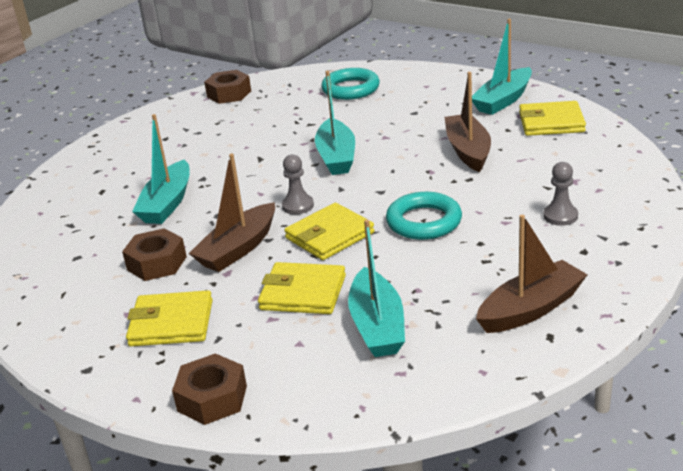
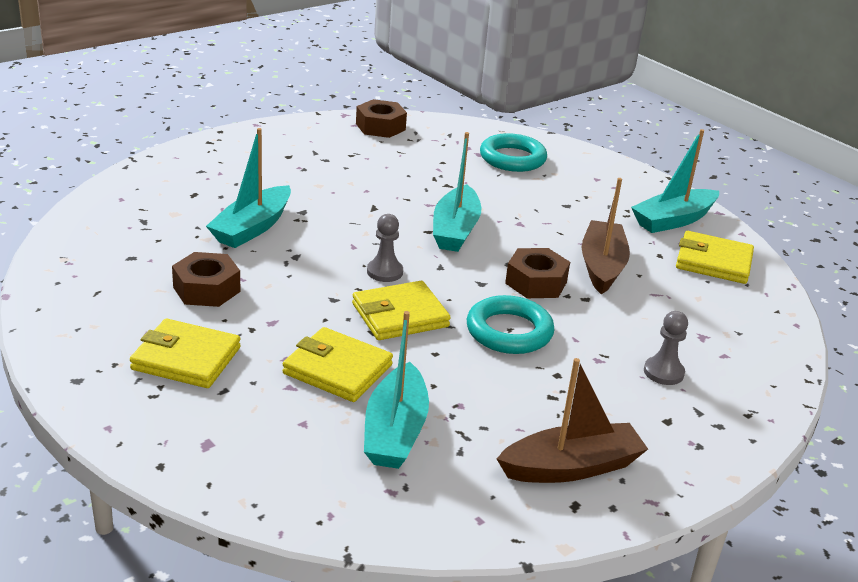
camera: 10 degrees right, 0 degrees up
brown nut [172,353,247,425] -> brown nut moved to [505,248,570,298]
brown boat [189,153,275,272] -> none

